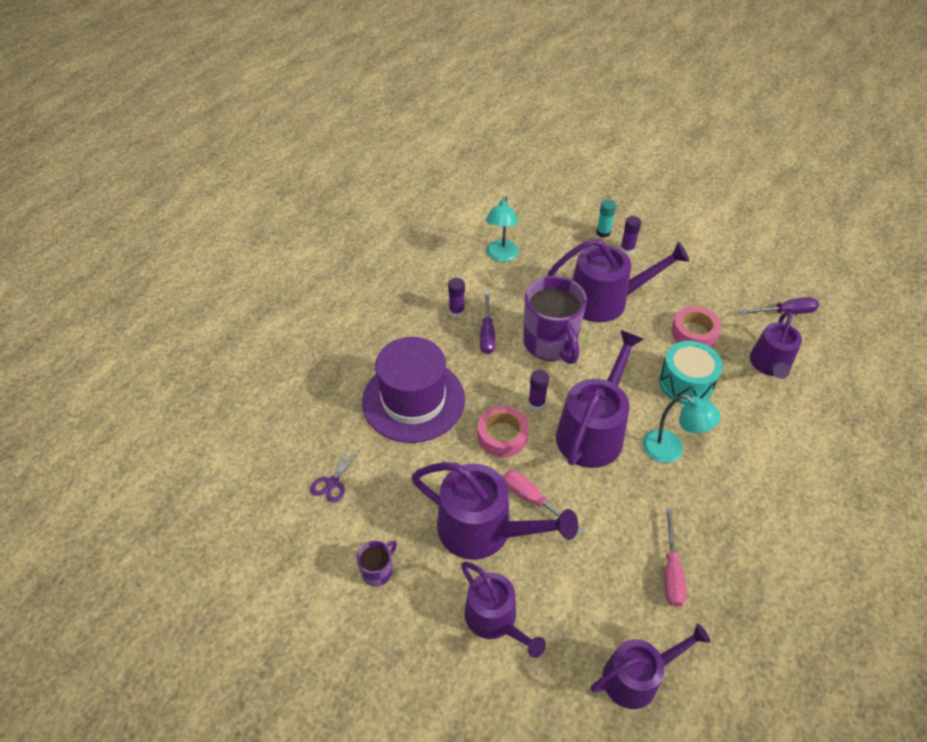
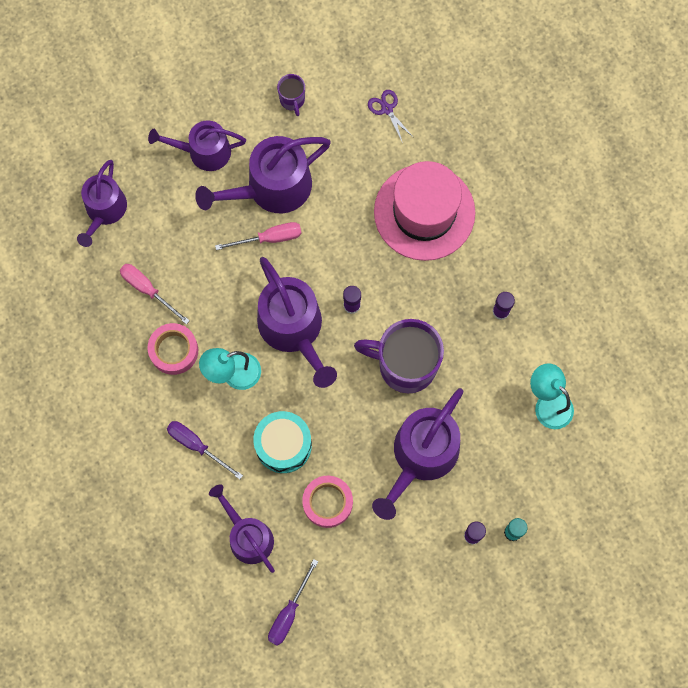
camera: 125 degrees right, 25 degrees up
purple hat [362,337,465,443] -> pink hat [374,161,475,261]
pink tape [478,406,529,458] -> pink tape moved to [148,323,198,375]
purple screwdriver [480,291,495,354] -> purple screwdriver moved to [167,421,243,479]

